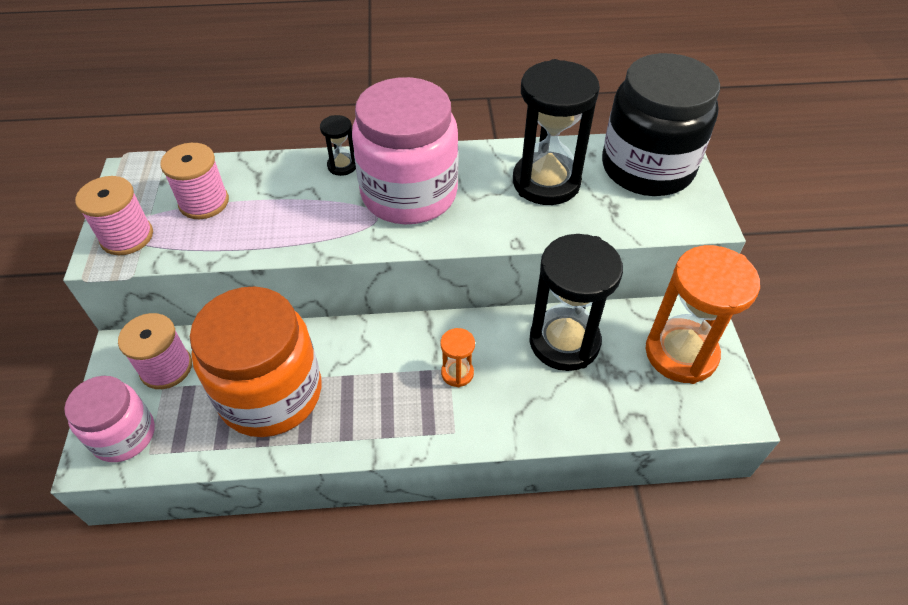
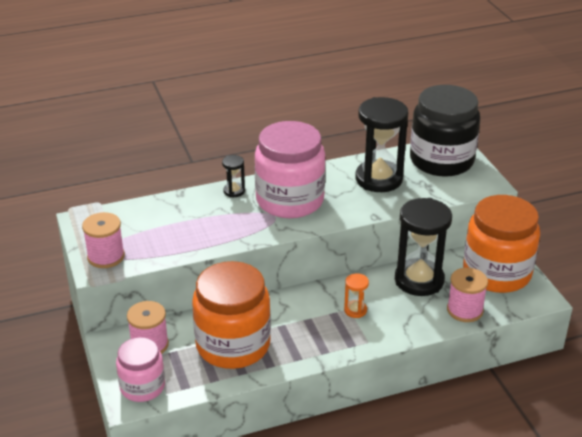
camera: 15 degrees left, 15 degrees down
pink spool [160,143,229,219] -> pink spool moved to [447,268,488,322]
orange hourglass [645,245,760,384] -> orange jar [463,195,540,293]

